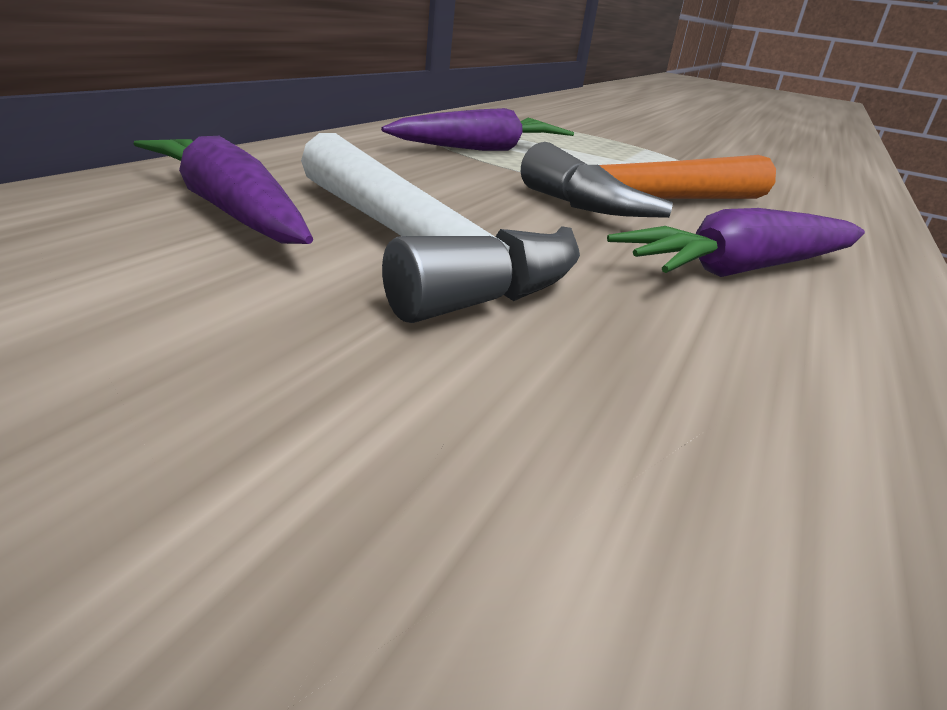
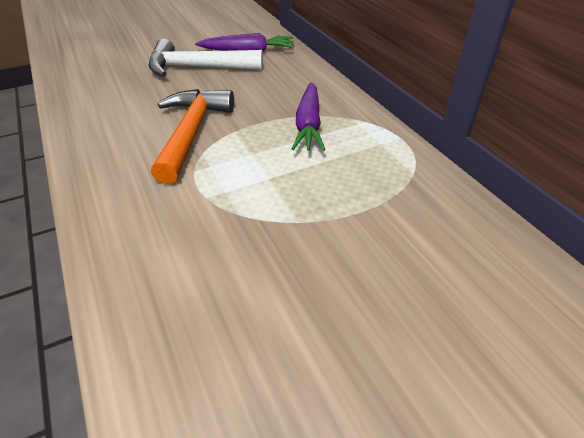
camera: 130 degrees right, 15 degrees up
purple carrot [607,208,865,277] -> none

